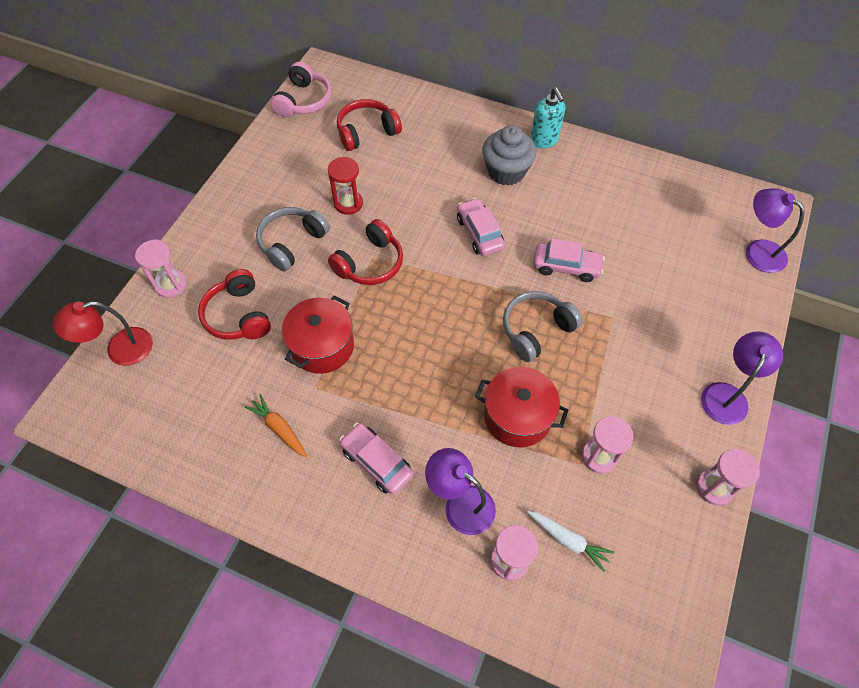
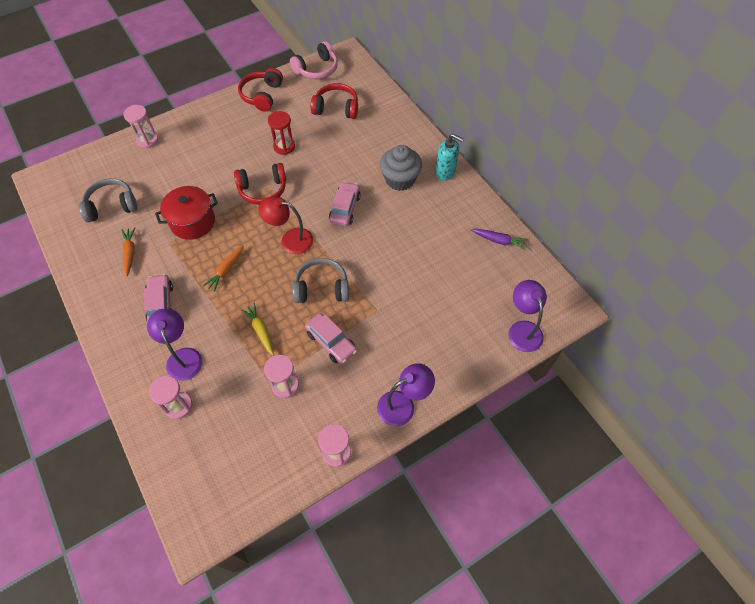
camera: 35 degrees right, 0 degrees up
red lamp [53,301,153,366] -> red lamp moved to [258,196,314,254]
red headphones [198,269,271,340] -> red headphones moved to [238,68,283,112]
grey headphones [256,207,330,272] -> grey headphones moved to [79,178,137,222]
red pot [475,367,568,447] -> yellow carrot [241,303,274,355]
white carrot [527,511,614,572] -> none
turquoise soap dispenser [530,88,565,148] -> turquoise soap dispenser turned 75 degrees counterclockwise [436,134,464,181]
pink car [534,238,605,282] -> pink car moved to [305,313,357,364]
none -> orange carrot [203,245,244,292]
none -> purple carrot [471,229,528,250]

